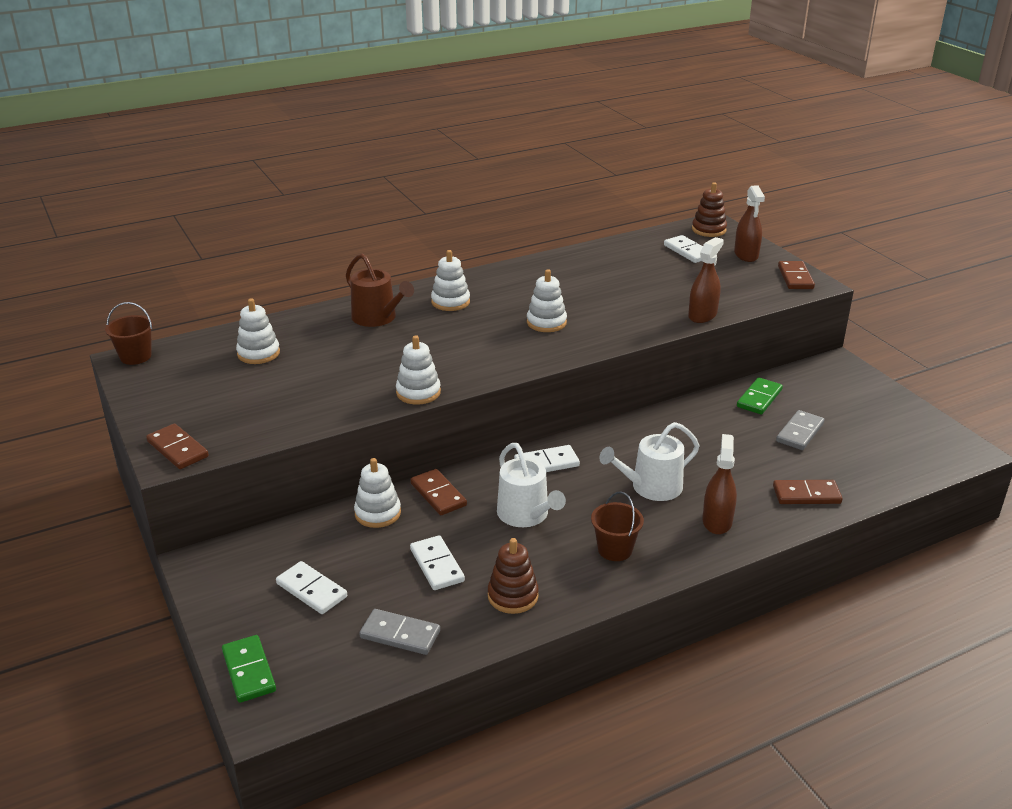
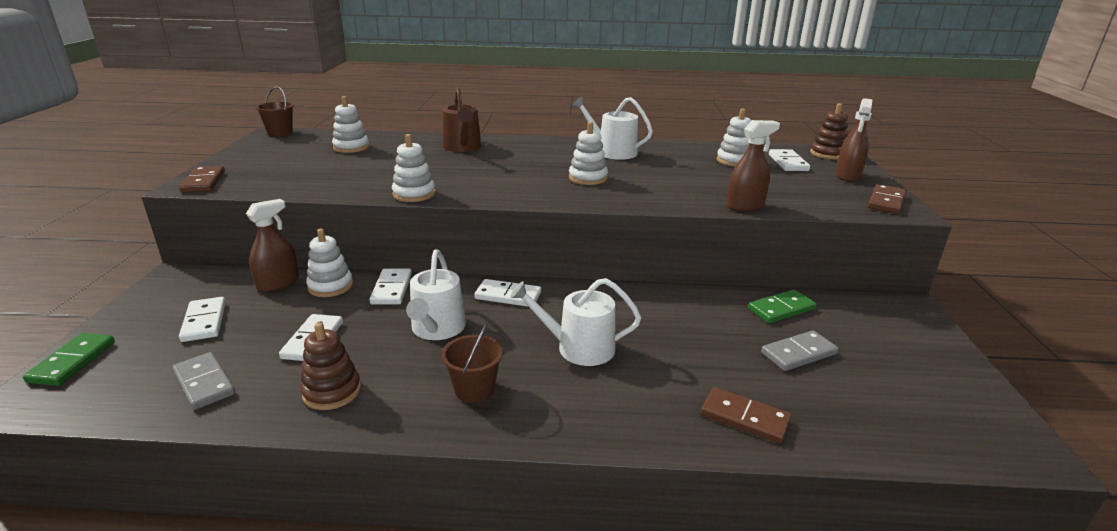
camera: 30 degrees right, 5 degrees down
brown domino [410,469,467,515] -> white domino [370,268,412,305]
white stacking toy [431,250,470,311] -> white stacking toy moved to [717,109,751,167]
brown spray bottle [702,434,737,534] -> brown spray bottle moved to [246,199,299,292]
none -> white watering can [572,97,653,160]

